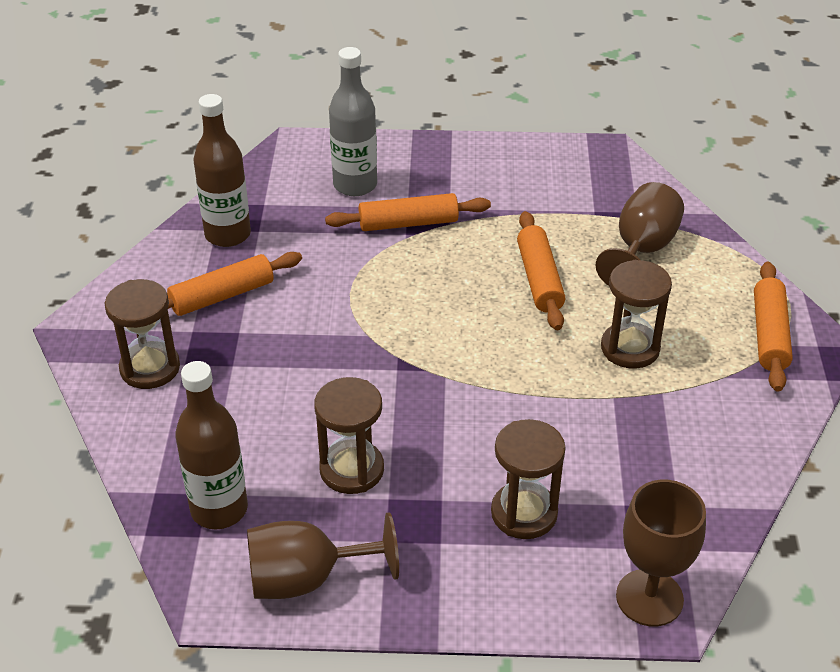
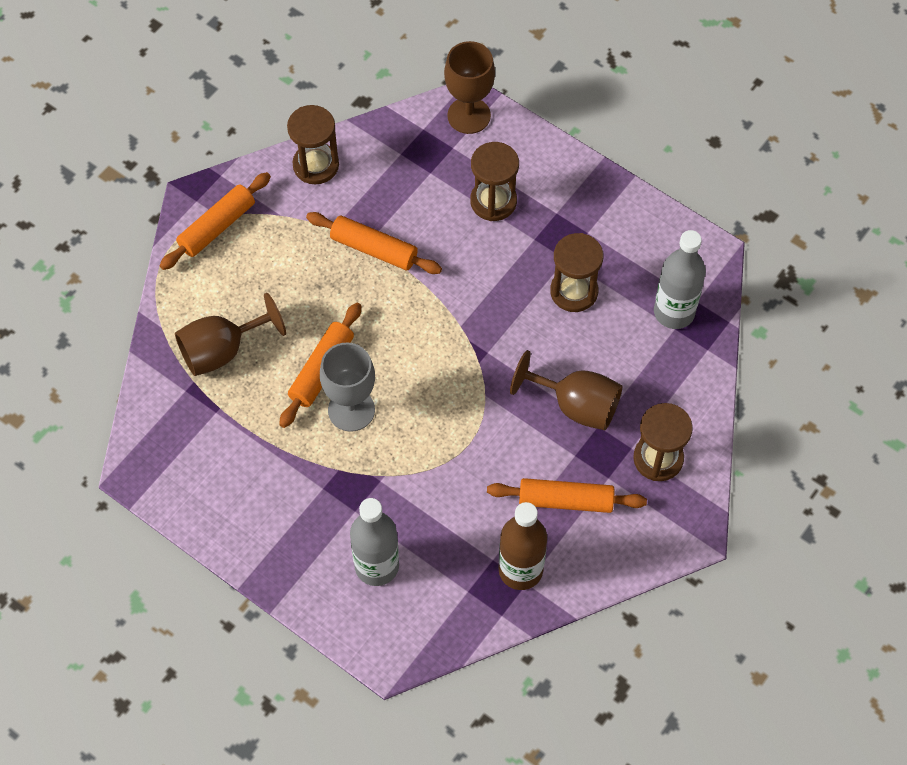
camera: 145 degrees left, 20 degrees up
brown bottle [175,361,248,529] -> grey bottle [654,230,706,329]
brown goblet [247,512,399,599] -> brown goblet moved to [510,350,622,430]
orange rolling pin [325,193,491,231] -> orange rolling pin moved to [306,212,442,274]
brown hourglass [601,260,672,369] -> brown hourglass moved to [287,105,339,184]
none -> grey goblet [320,343,375,432]

